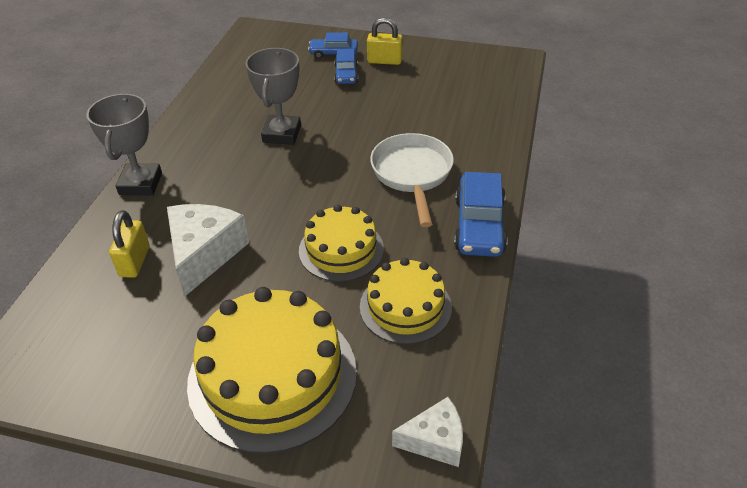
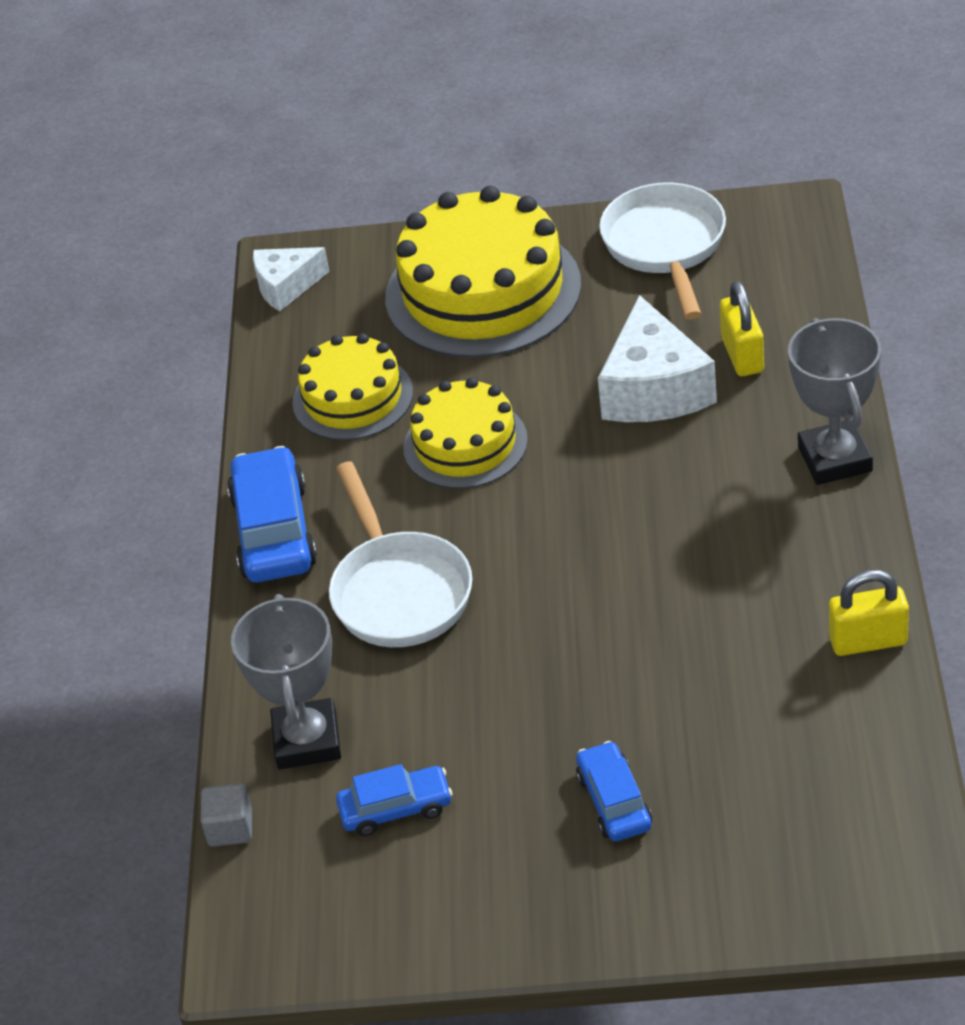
camera: 170 degrees right, 0 degrees up
grey trophy [246,48,301,145] -> grey trophy moved to [231,594,341,770]
blue car [308,32,358,59] -> blue car moved to [336,764,452,836]
yellow padlock [367,18,403,65] -> yellow padlock moved to [829,570,909,656]
none -> grey cube [200,783,252,847]
none -> white pan [599,183,726,320]

